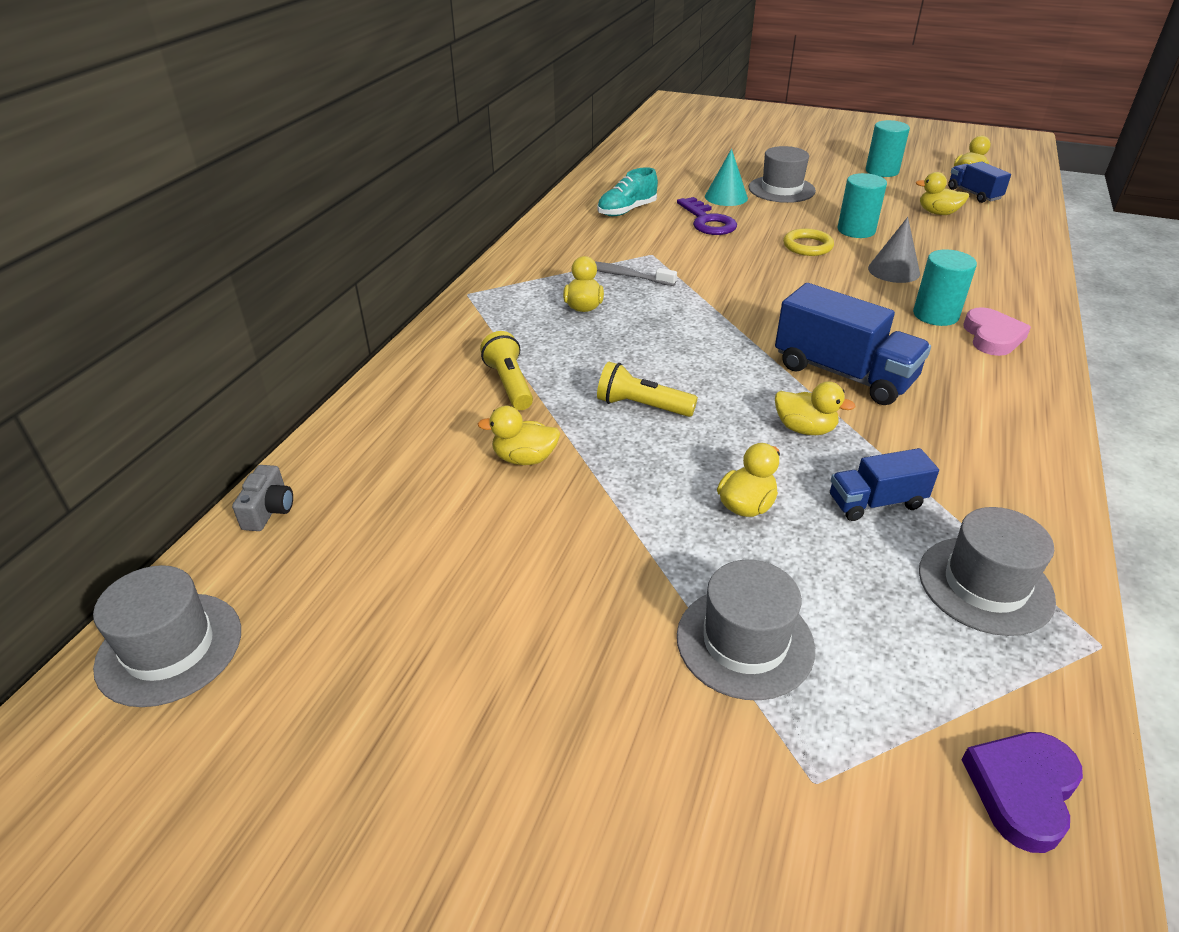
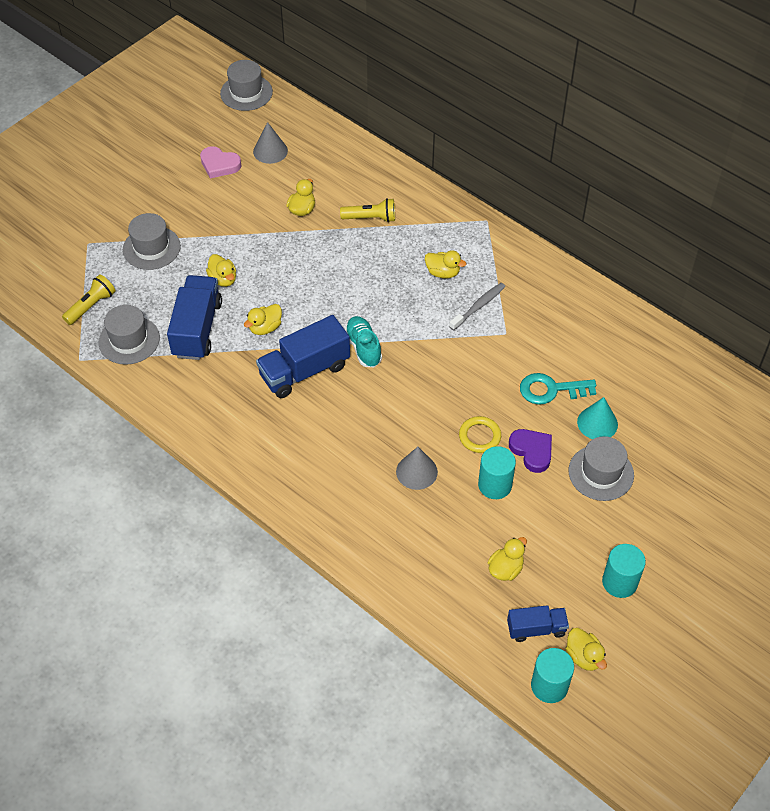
camera: 110 degrees right, 15 degrees up
grey camera [232,465,293,531] -> none
turquoise shoe [597,167,658,216] -> turquoise shoe moved to [345,316,382,367]
yellow flashlight [597,362,698,417] -> yellow flashlight moved to [62,275,116,325]
purple key [677,197,737,235] -> turquoise key [520,373,596,405]
blue truck [830,448,939,521] -> blue truck [167,275,222,360], size x1.76
turquoise cylinder [913,250,977,326] -> turquoise cylinder moved to [531,648,574,703]
purple heart [961,732,1083,853] -> purple heart moved to [509,429,552,473]
pink heart [963,307,1031,356] -> pink heart moved to [200,146,241,178]
none -> grey cone [253,122,288,164]

